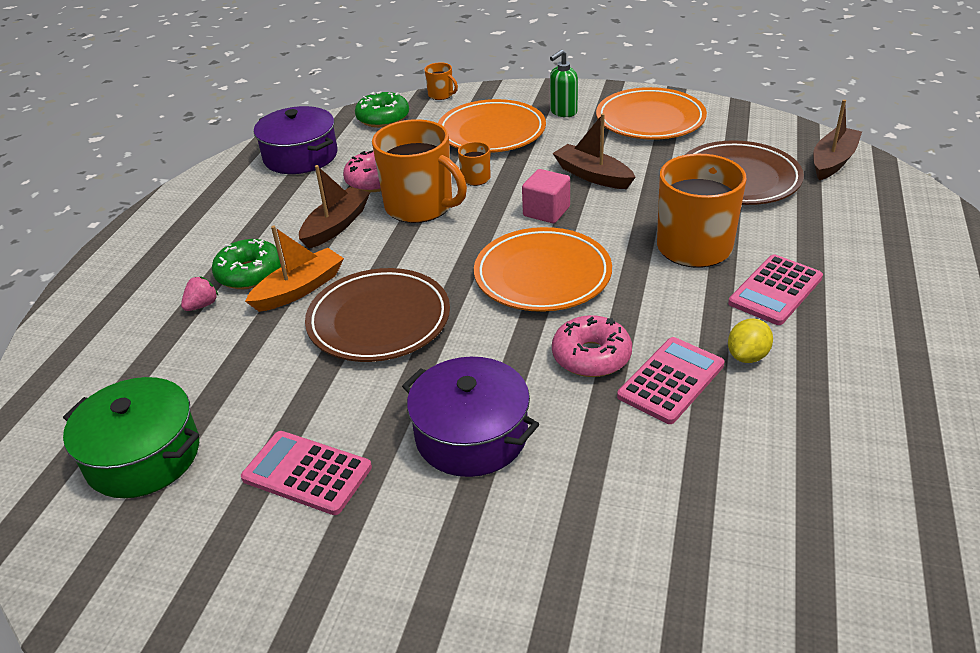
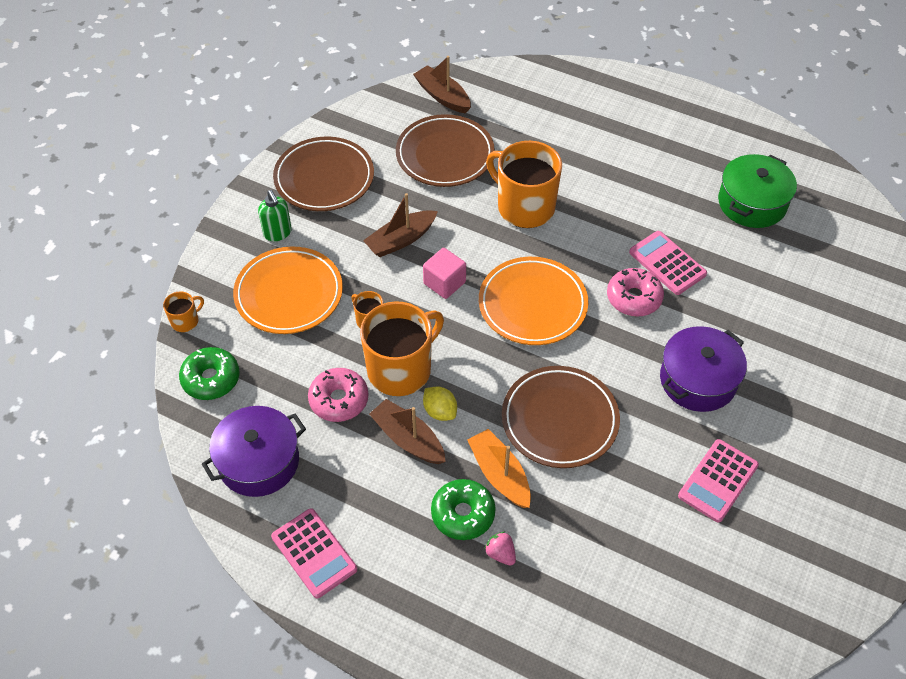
camera: 80 degrees left, 15 degrees up
green pot [63,377,199,498] -> green pot moved to [718,154,797,228]
orange plate [596,87,707,140] -> brown plate [273,137,374,211]
pink calculator [728,254,823,325] -> pink calculator moved to [271,508,357,598]
yellow lemon [728,319,773,363] -> yellow lemon moved to [423,386,457,421]

